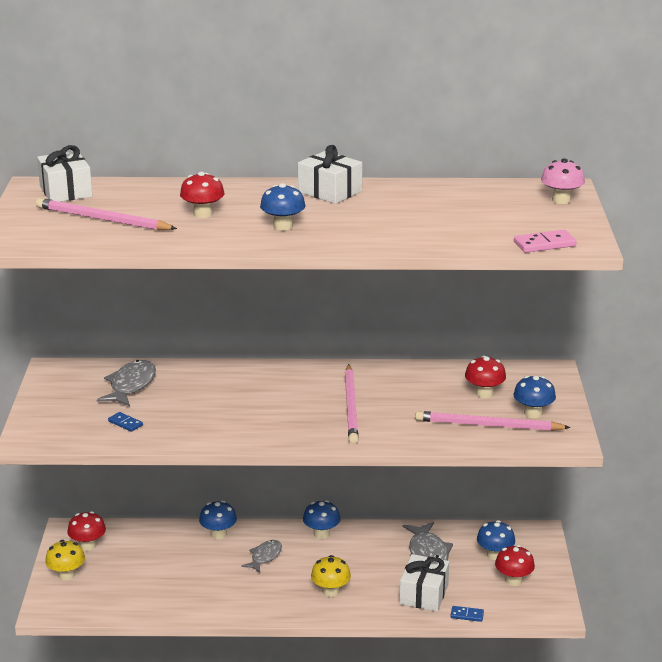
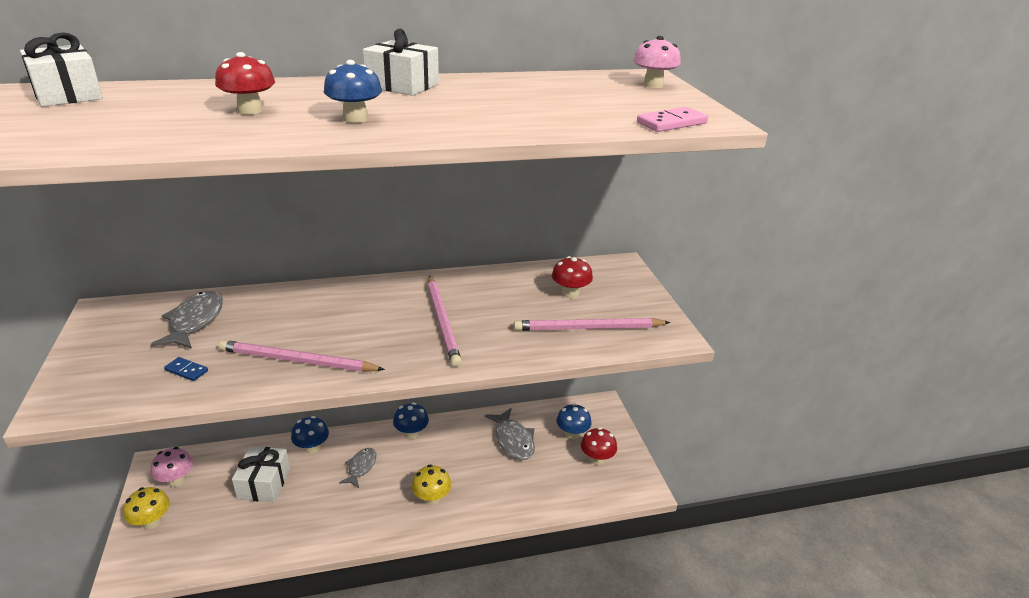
camera: 15 degrees left, 5 degrees up
pink pencil [36,198,177,230] -> pink pencil moved to [218,340,385,372]
red mushroom [67,511,106,551] -> pink mushroom [150,447,193,487]
white gift [399,554,449,612] -> white gift moved to [232,446,290,502]
blue domino [450,606,484,622] -> none
blue mushroom [513,376,556,418] -> none

